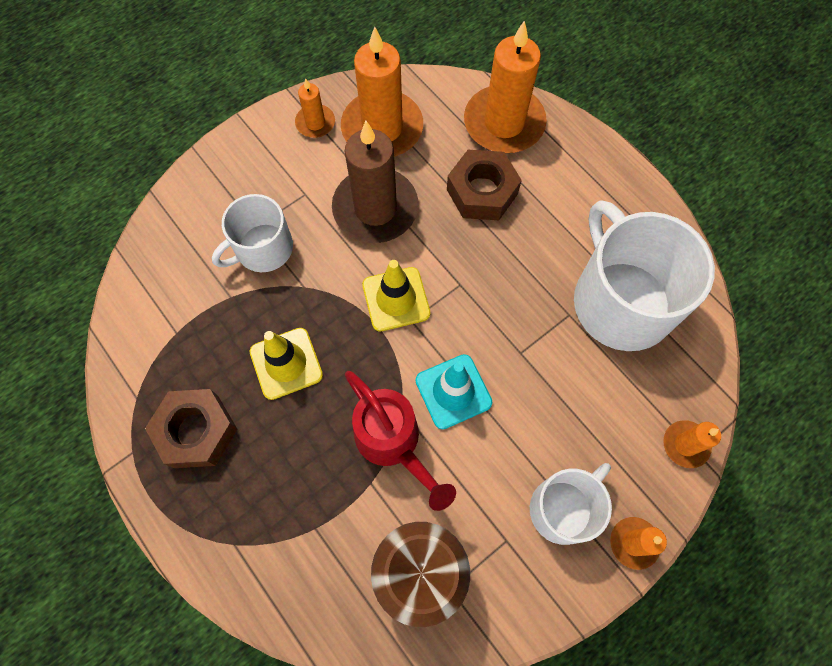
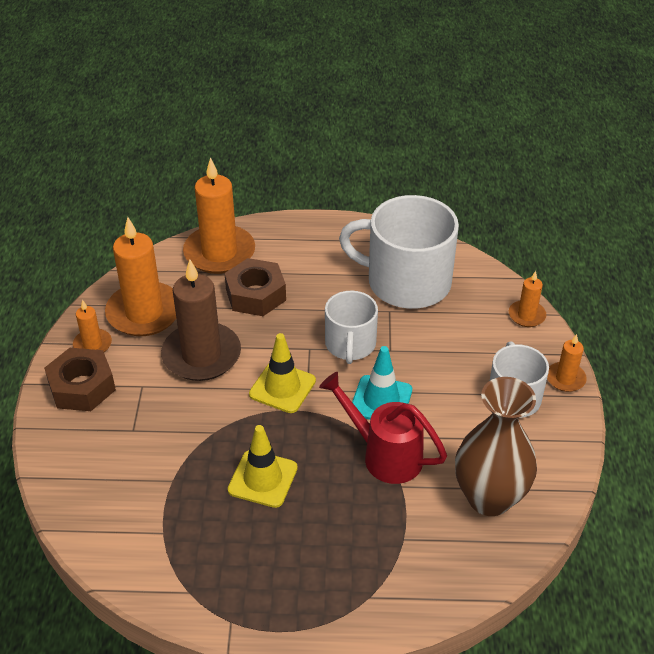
camera: 50 degrees left, 25 degrees down
brown nut [145,389,237,468] -> brown nut moved to [44,348,116,411]
white mug [212,194,293,272] -> white mug moved to [325,291,378,364]
red watering can [345,371,456,511] -> red watering can turned 150 degrees counterclockwise [319,372,447,484]

